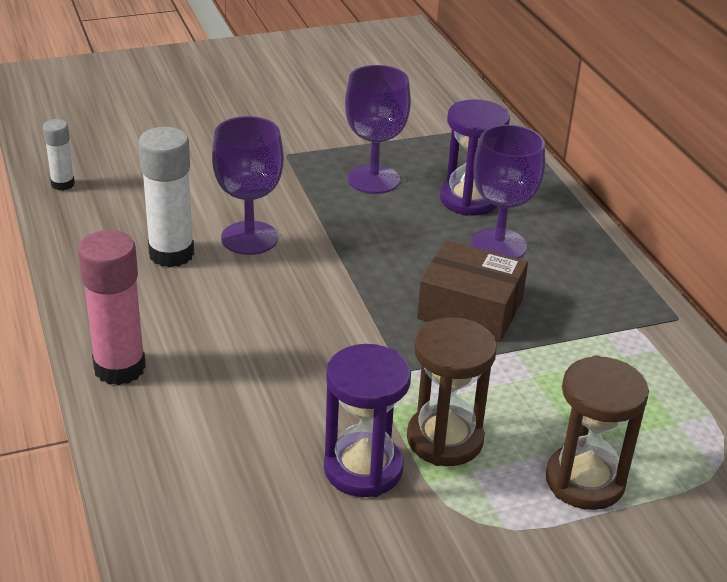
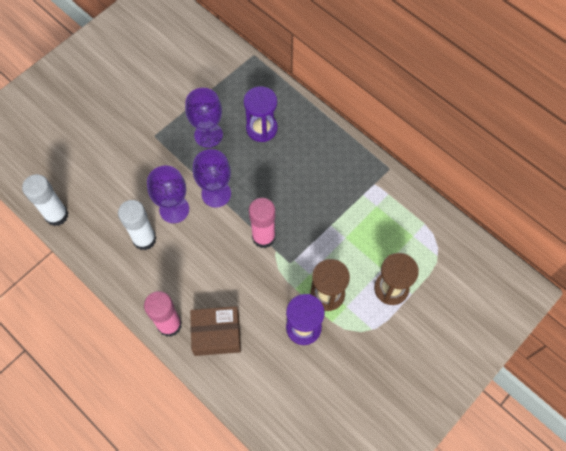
camera: 25 degrees left, 30 degrees up
white glue stick [43,119,75,191] -> white glue stick [22,174,69,226], size x1.81
brown box [417,240,528,342] -> brown box moved to [190,306,241,356]
purple goblet [471,124,545,259] -> purple goblet moved to [193,149,231,208]
none -> pink glue stick [249,198,276,248]

